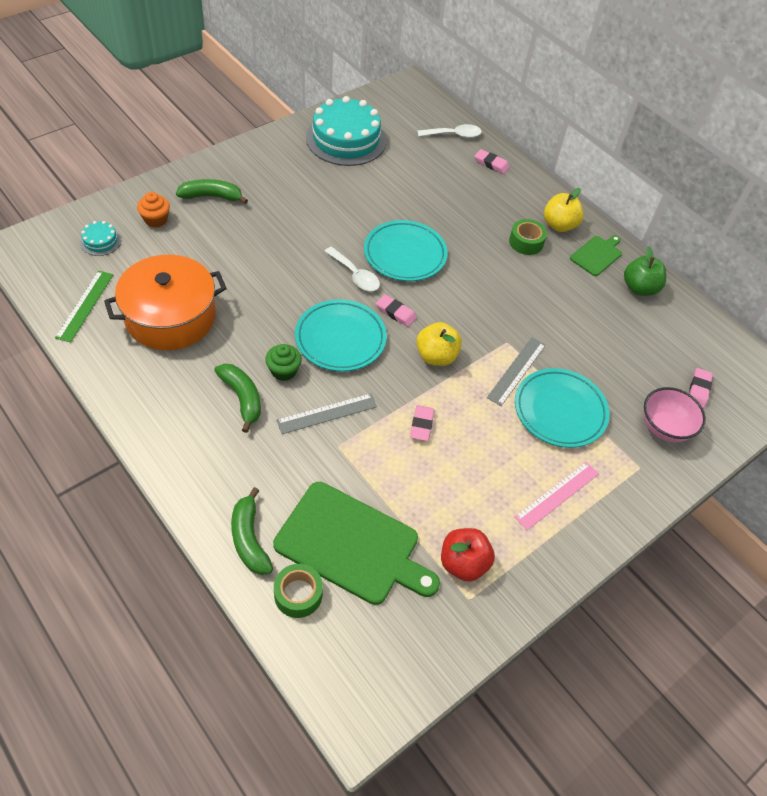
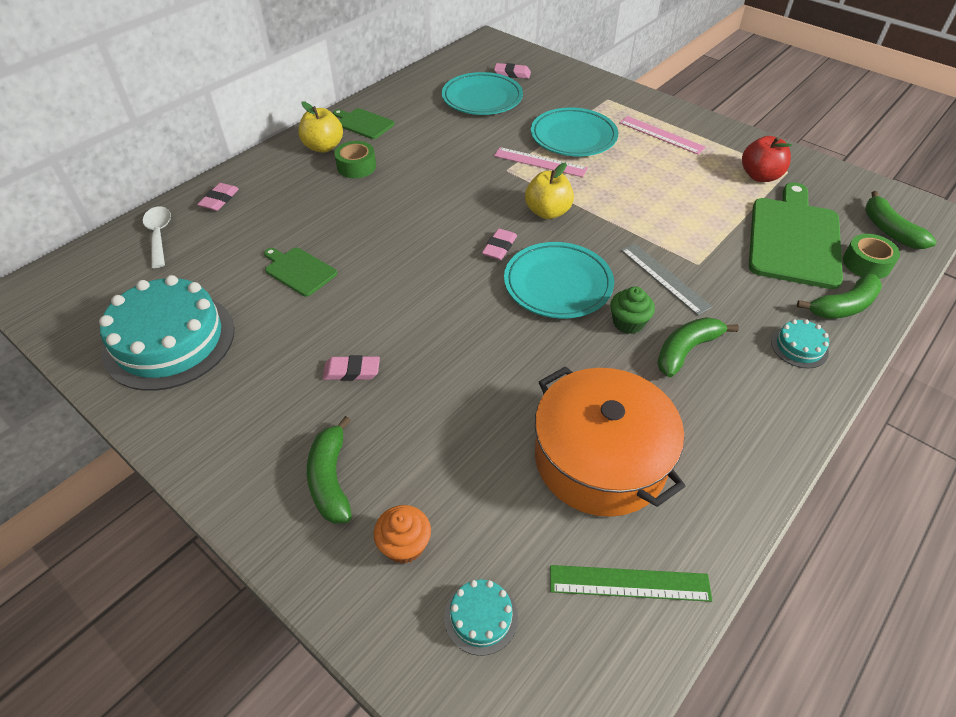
camera: 95 degrees left, 5 degrees down
white spoon [324,247,380,291] -> none
turquoise plate [364,220,448,281] -> turquoise plate moved to [442,72,523,115]
pink eraser [410,405,434,441] -> pink eraser moved to [322,355,380,381]
grey ruler [487,337,546,406] -> pink ruler [494,147,588,177]
green apple [624,246,666,296] -> none
pink bowl [644,387,706,442] -> none
none -> green cutting board [264,248,337,297]
none -> turquoise cake [771,319,829,368]
none -> green banana [865,191,937,249]

